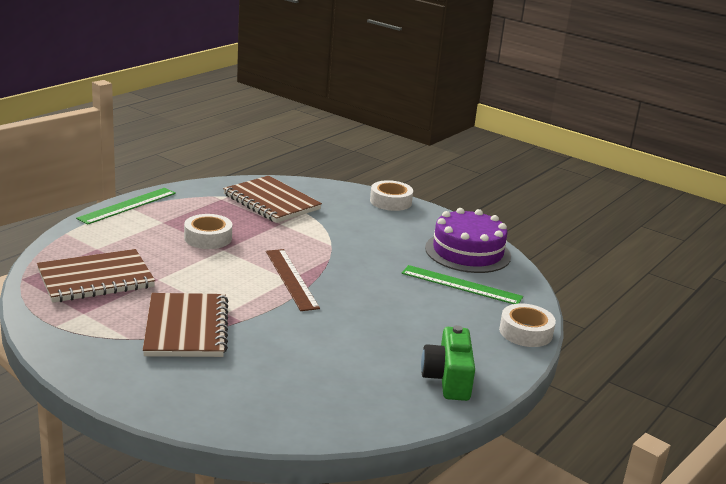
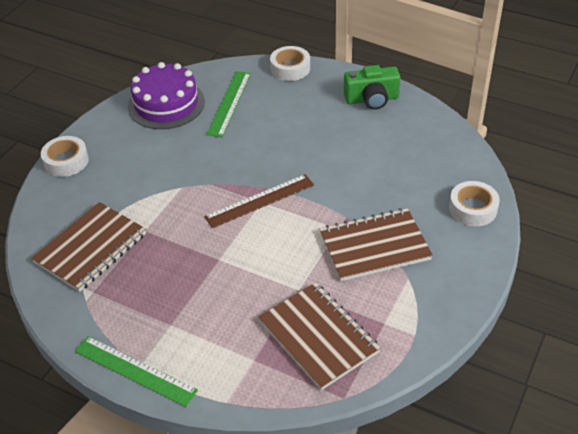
camera: 95 degrees left, 20 degrees up
white tape [184,214,232,249] -> white tape moved to [449,181,500,226]

